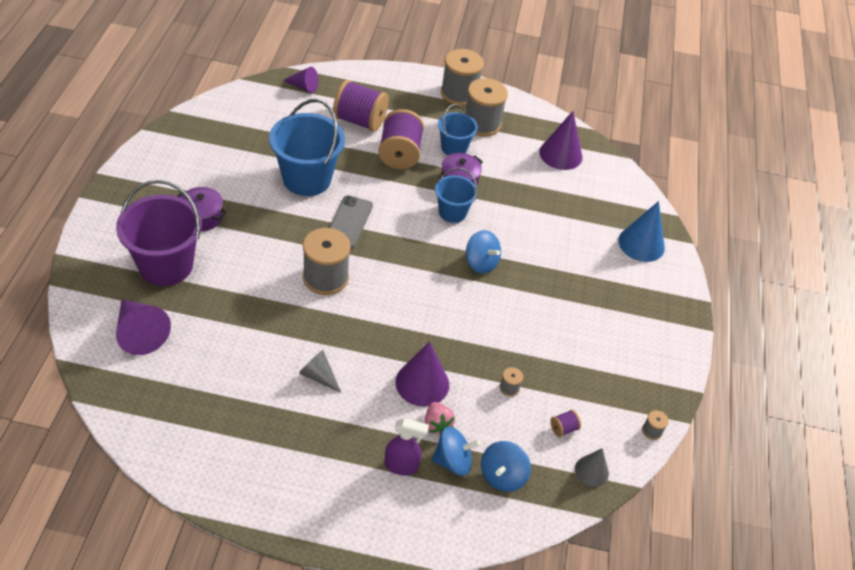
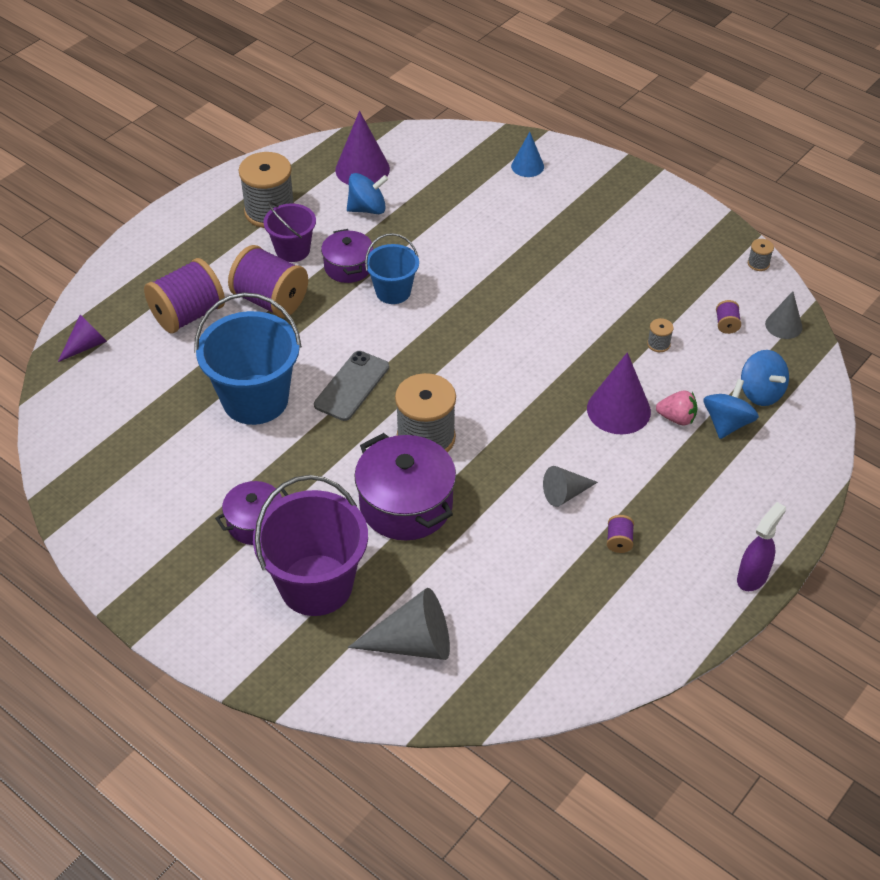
camera: 55 degrees left, 0 degrees up
purple cone [116,300,171,355] -> grey cone [348,588,450,660]
grey phone [329,195,373,249] -> grey phone turned 75 degrees clockwise [314,351,389,421]
purple spray bottle [384,418,429,475] -> purple spray bottle moved to [737,502,786,591]
blue bucket [438,104,478,155] -> purple bucket [264,202,316,262]
grey spool [441,49,484,106] -> none
blue spinning top [466,230,501,274] -> blue spinning top moved to [347,173,388,214]
blue cone [618,201,665,262] -> blue cone [511,132,544,177], size x0.61
none -> purple pot [354,433,456,540]
none -> purple spool [607,515,634,553]

